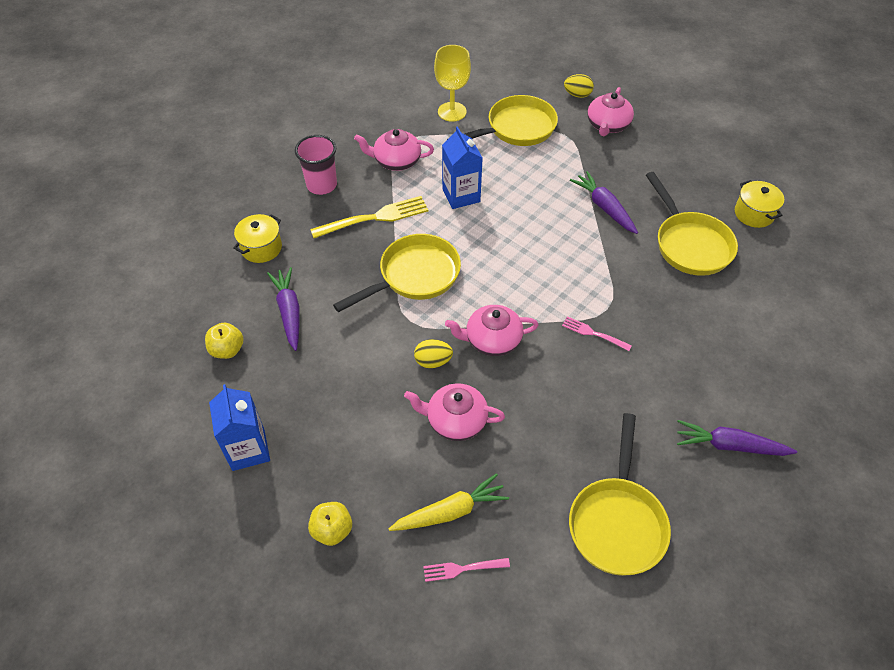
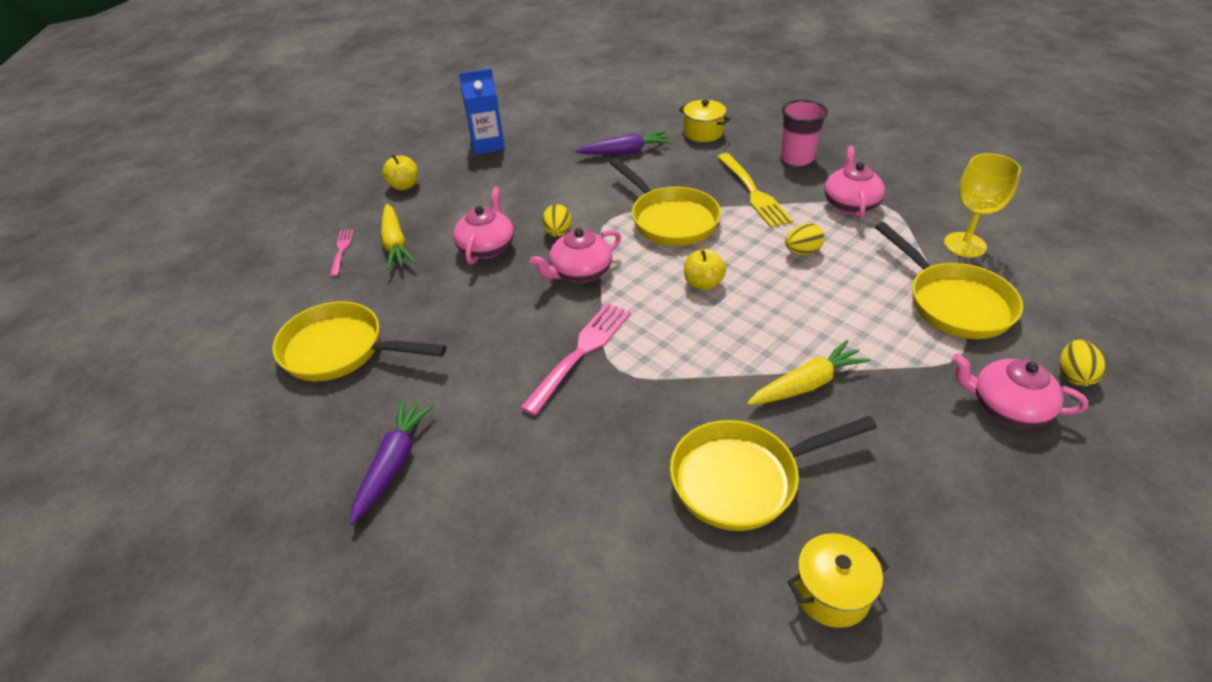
camera: 95 degrees right, 10 degrees down
yellow apple [205,323,244,359] -> yellow apple moved to [684,249,726,290]
blue carton [442,126,483,209] -> yellow egg [785,223,824,255]
pink teapot [445,305,539,356] -> pink teapot turned 120 degrees counterclockwise [530,228,621,283]
pink fork [562,316,632,351] -> pink fork [520,303,631,416], size x1.87
purple carrot [570,171,638,234] -> yellow carrot [747,340,870,405]

